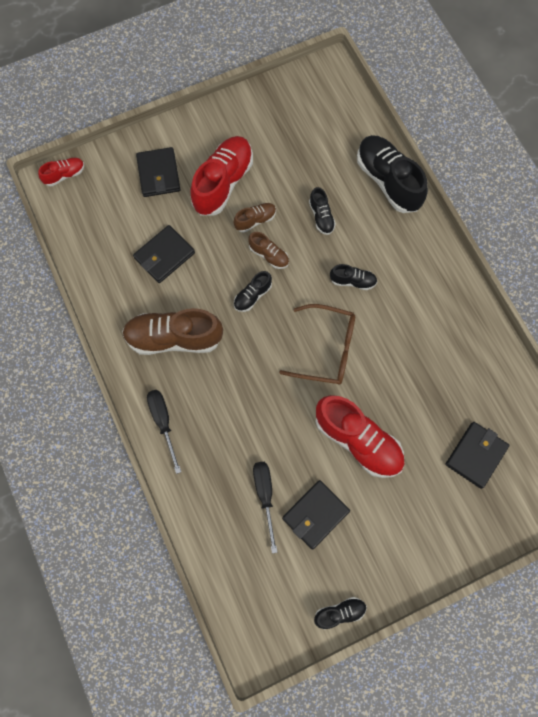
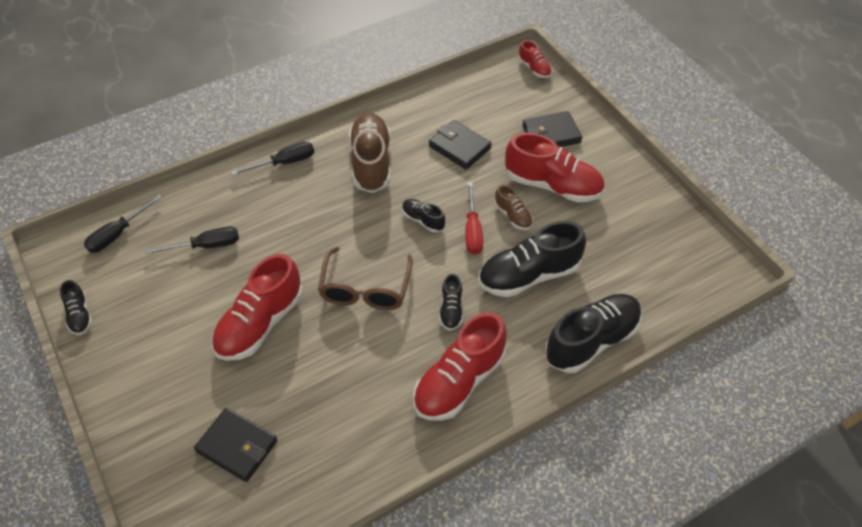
camera: 85 degrees right, 20 degrees down
brown shoe [248,232,289,269] -> red screwdriver [465,182,483,255]
black wallet [282,480,350,550] -> none
black shoe [309,187,336,235] -> black shoe [479,221,586,297], size x2.04
none -> black screwdriver [84,195,162,253]
none -> red shoe [413,312,507,421]

